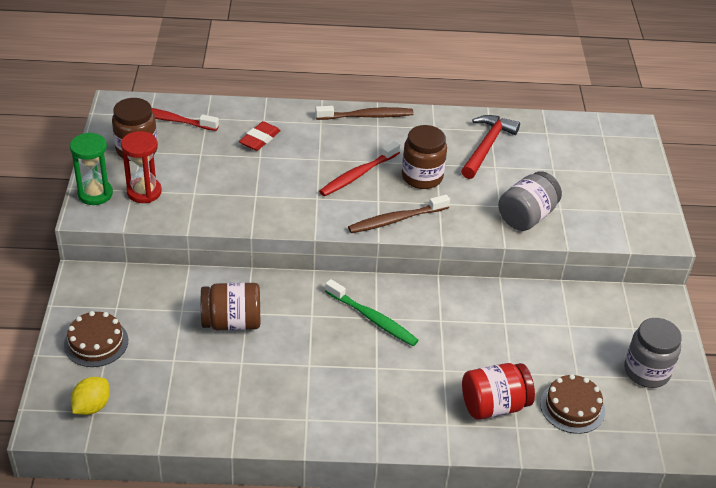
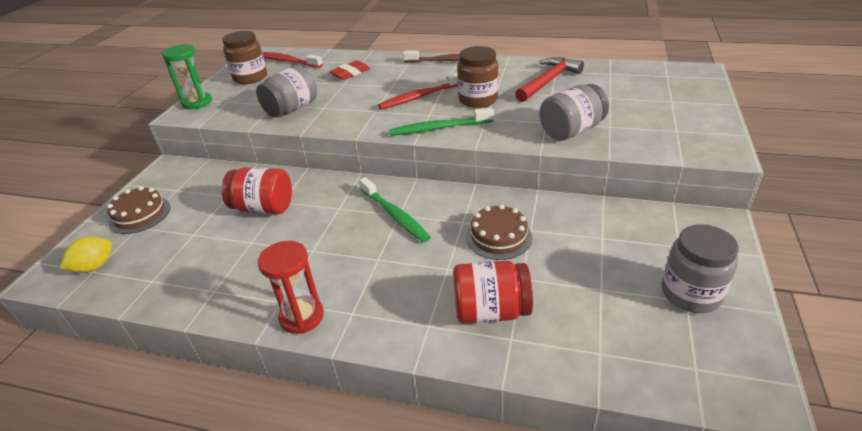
camera: 20 degrees right, 5 degrees down
red hourglass [121,131,162,203] -> red hourglass moved to [258,241,324,334]
brown jar [201,283,260,330] -> red jar [221,167,292,214]
brown toothbrush [348,195,450,233] -> green toothbrush [389,108,494,136]
brown cake [540,374,605,434] -> brown cake moved to [466,204,532,260]
none -> grey jar [256,65,317,117]

